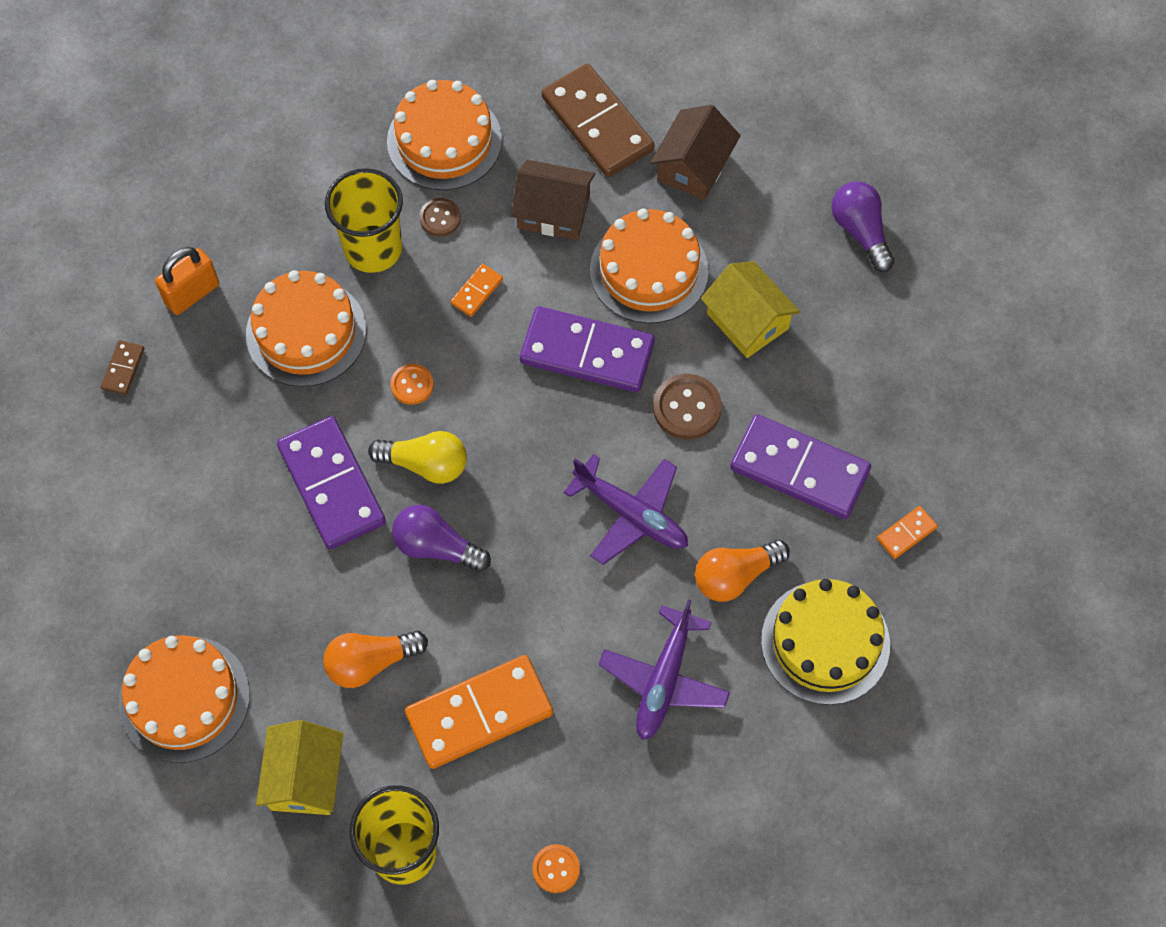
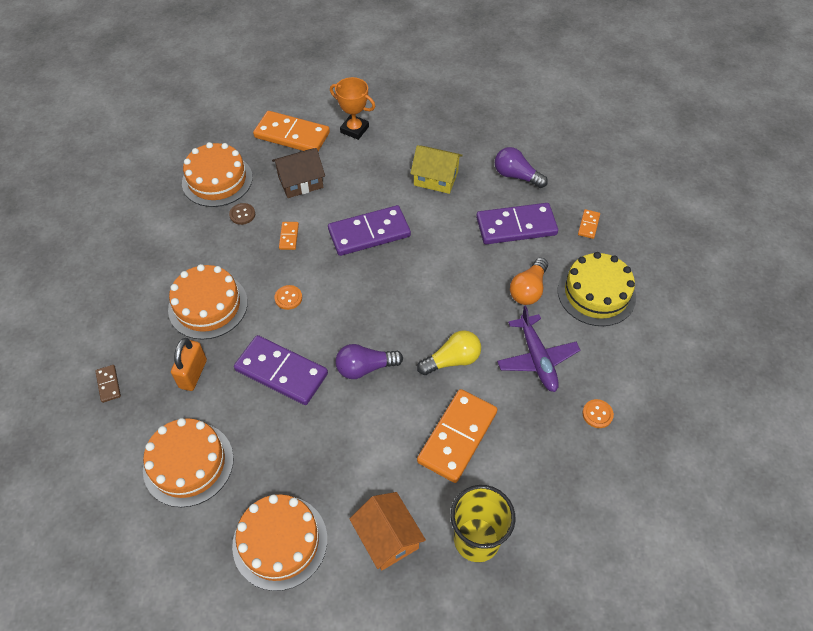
camera: 35 degrees left, 10 degrees down
orange padlock [155,247,219,315] -> orange padlock moved to [171,338,207,391]
yellow house [256,720,343,815] -> orange house [350,492,426,570]
orange light bulb [323,631,428,688] -> none
yellow cup [325,168,403,273] -> none
yellow light bulb [368,431,467,484] -> yellow light bulb moved to [417,330,481,375]
orange button [532,844,580,893] -> orange button moved to [582,399,614,428]
brown domino [542,64,655,177] -> orange domino [253,111,330,151]
purple plane [564,454,688,565] -> none
orange cake [590,208,709,324] -> orange cake moved to [143,418,234,507]
brown house [650,105,741,200] -> orange trophy [330,77,375,140]
brown button [653,374,722,439] -> none
purple light bulb [831,181,895,272] -> purple light bulb moved to [495,147,548,188]

